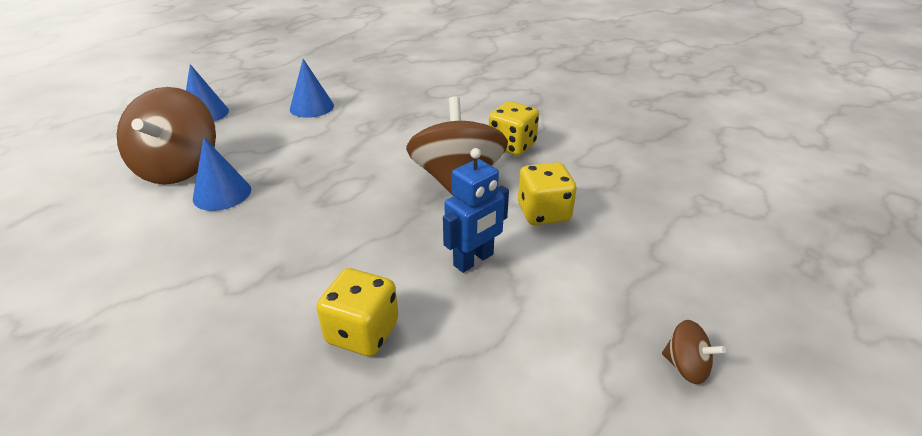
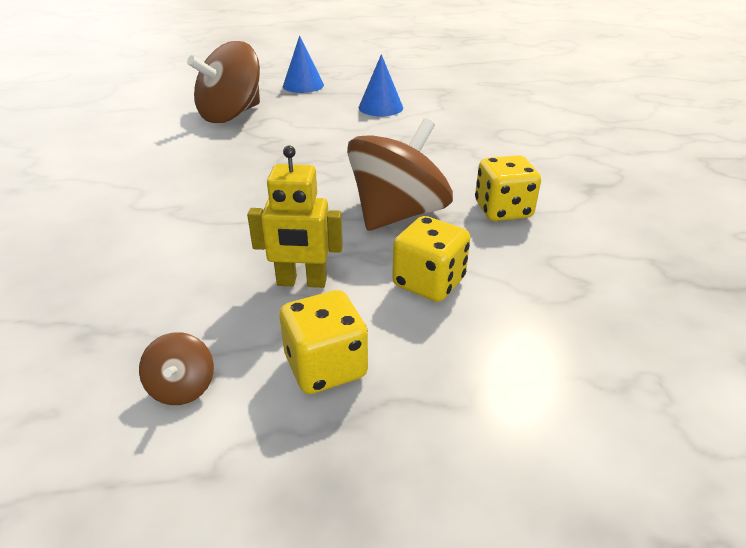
camera: 45 degrees right, 0 degrees up
blue cone [193,137,251,211] -> none
yellow dice [316,268,398,357] -> yellow dice moved to [280,290,368,394]
blue robot [443,148,509,273] -> yellow robot [247,146,343,288]
brown spinning top [662,320,726,384] -> brown spinning top moved to [139,332,214,405]

